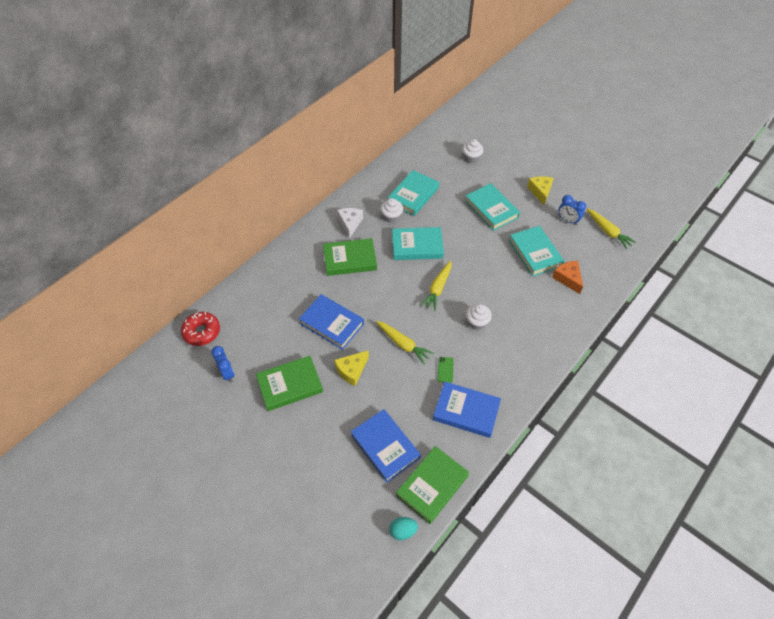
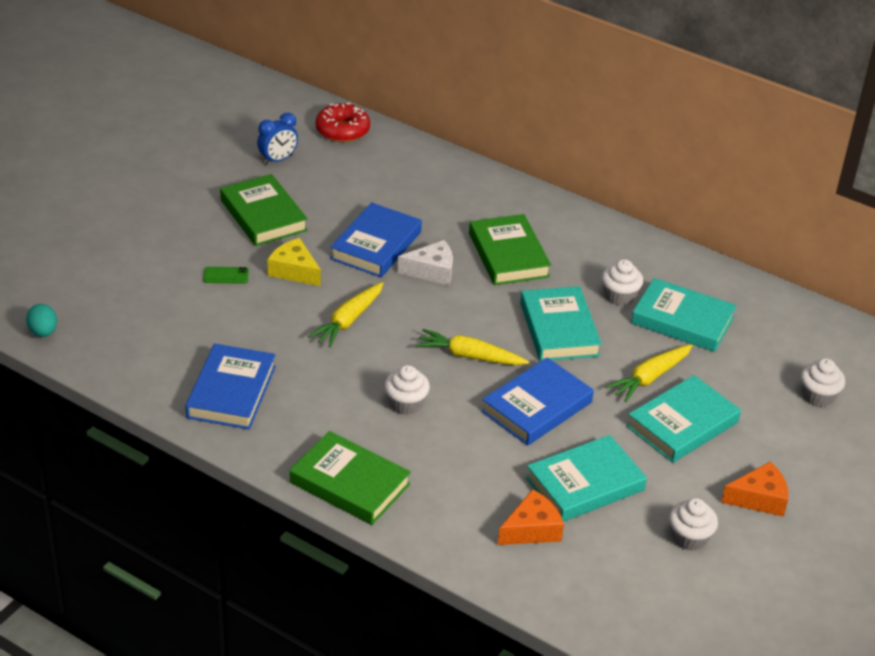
camera: 80 degrees right, 15 degrees down
white cheese [337,208,363,239] -> white cheese moved to [397,240,453,285]
blue book [351,409,421,483] -> blue book moved to [481,358,594,446]
green book [396,446,469,524] -> green book moved to [290,431,411,525]
green phone [437,357,454,383] -> green phone moved to [203,267,249,284]
yellow cheese [527,176,554,205] -> orange cheese [721,461,788,517]
blue clock [558,195,586,225] -> white cupcake [669,498,718,551]
yellow carrot [587,209,636,249] -> yellow carrot moved to [606,344,693,402]

